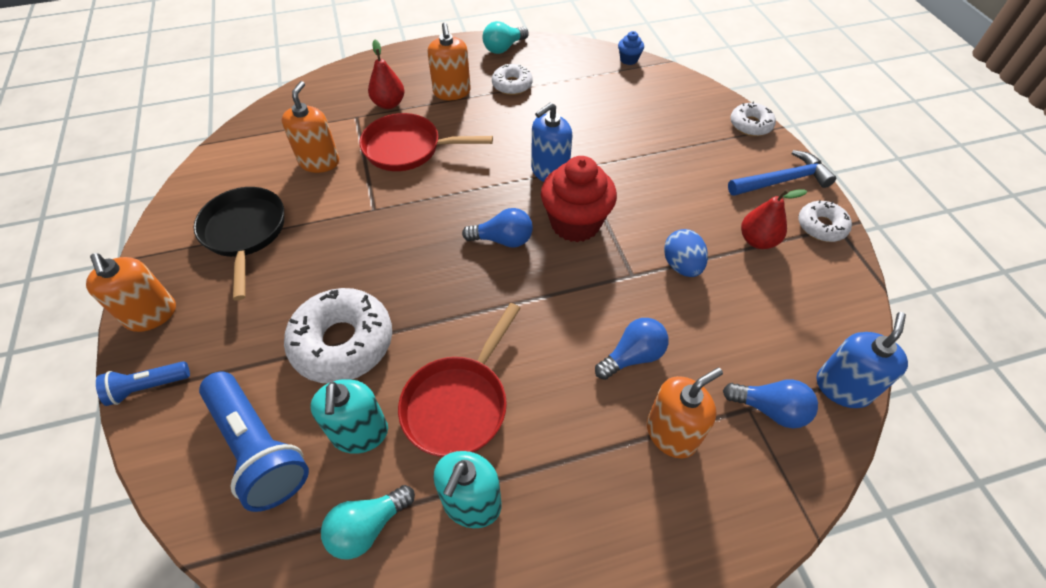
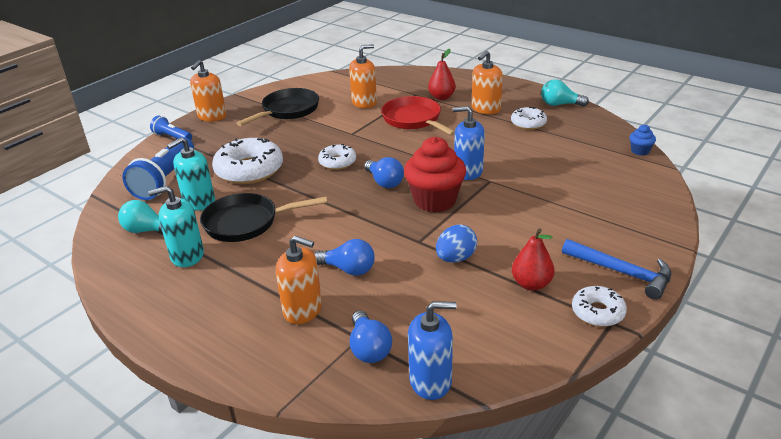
camera: 55 degrees right, 20 degrees down
red pan [398,303,521,457] -> black pan [200,193,328,242]
white donut [730,102,776,136] -> white donut moved to [318,144,356,170]

